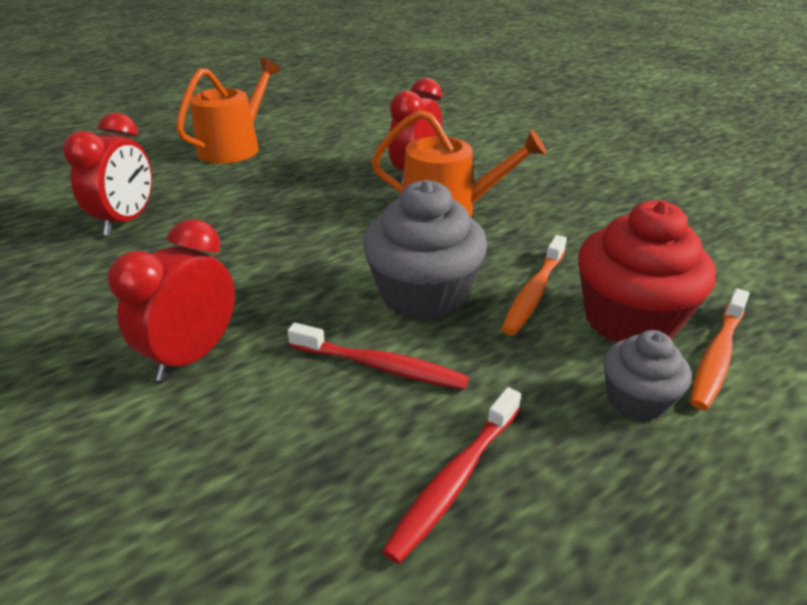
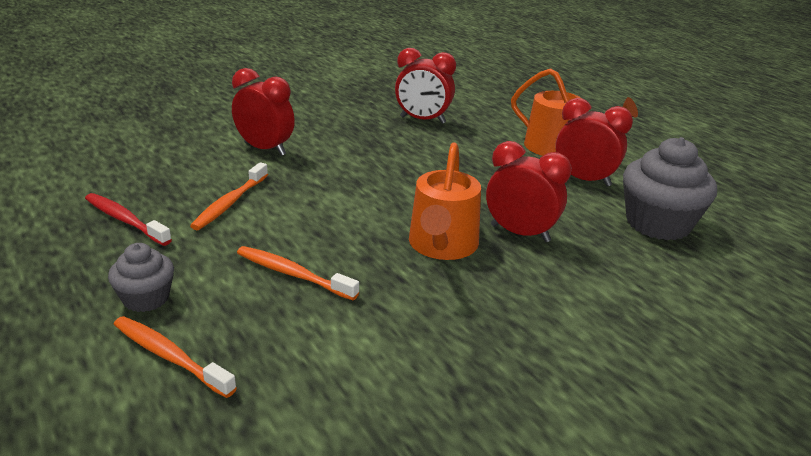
camera: 90 degrees right, 5 degrees down
red toothbrush [287,323,469,390] -> orange toothbrush [190,162,268,230]
grey cupcake [363,180,487,321] -> grey cupcake moved to [623,137,717,240]
red cupcake [578,200,716,342] -> none
none -> red clock [555,98,633,187]

